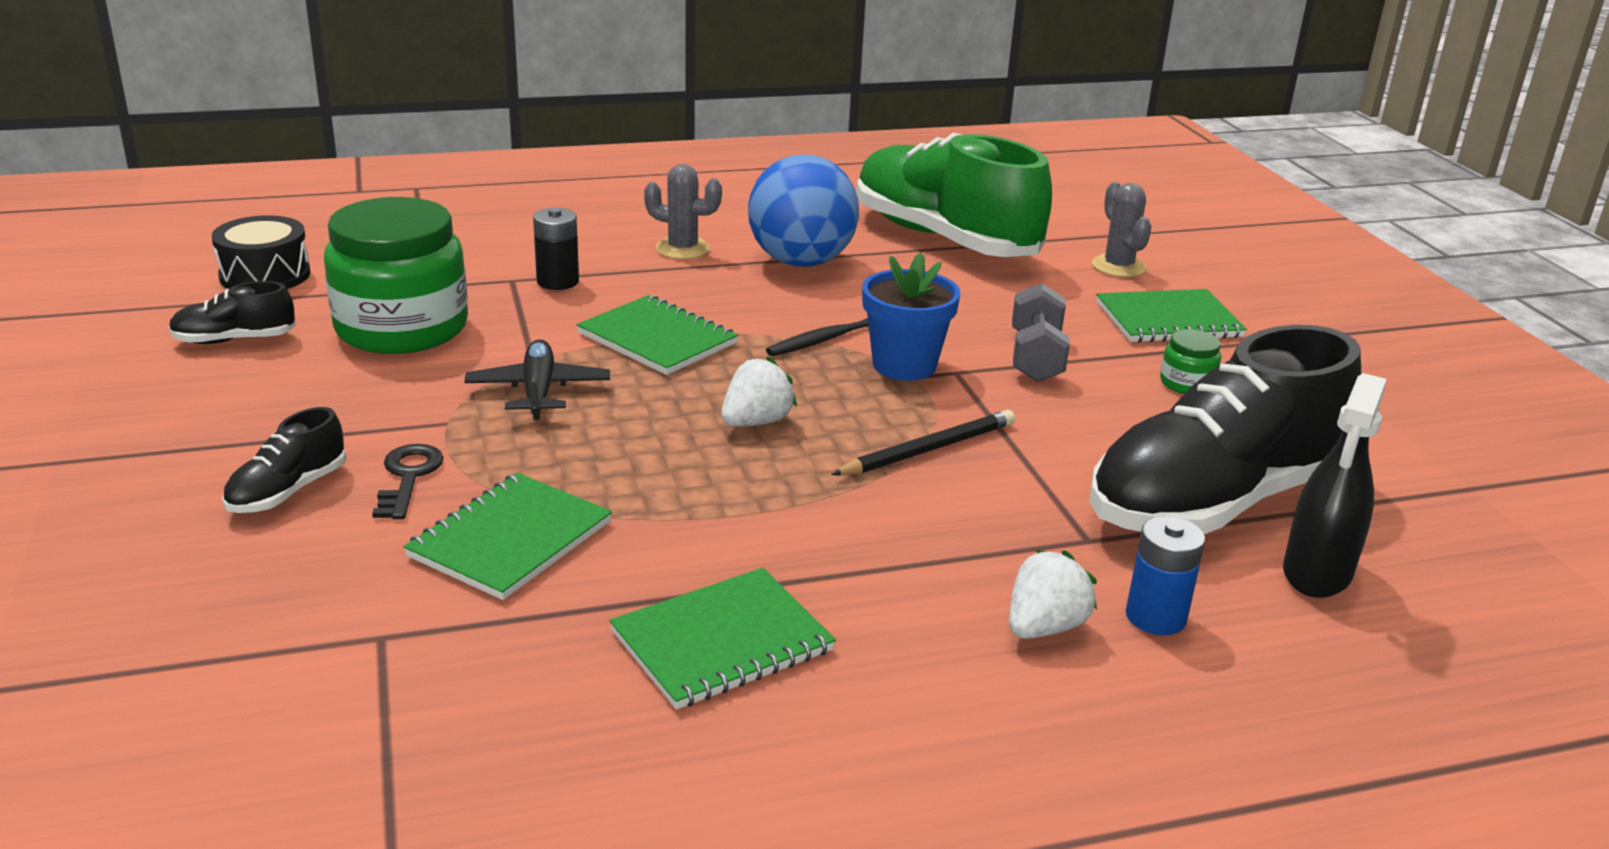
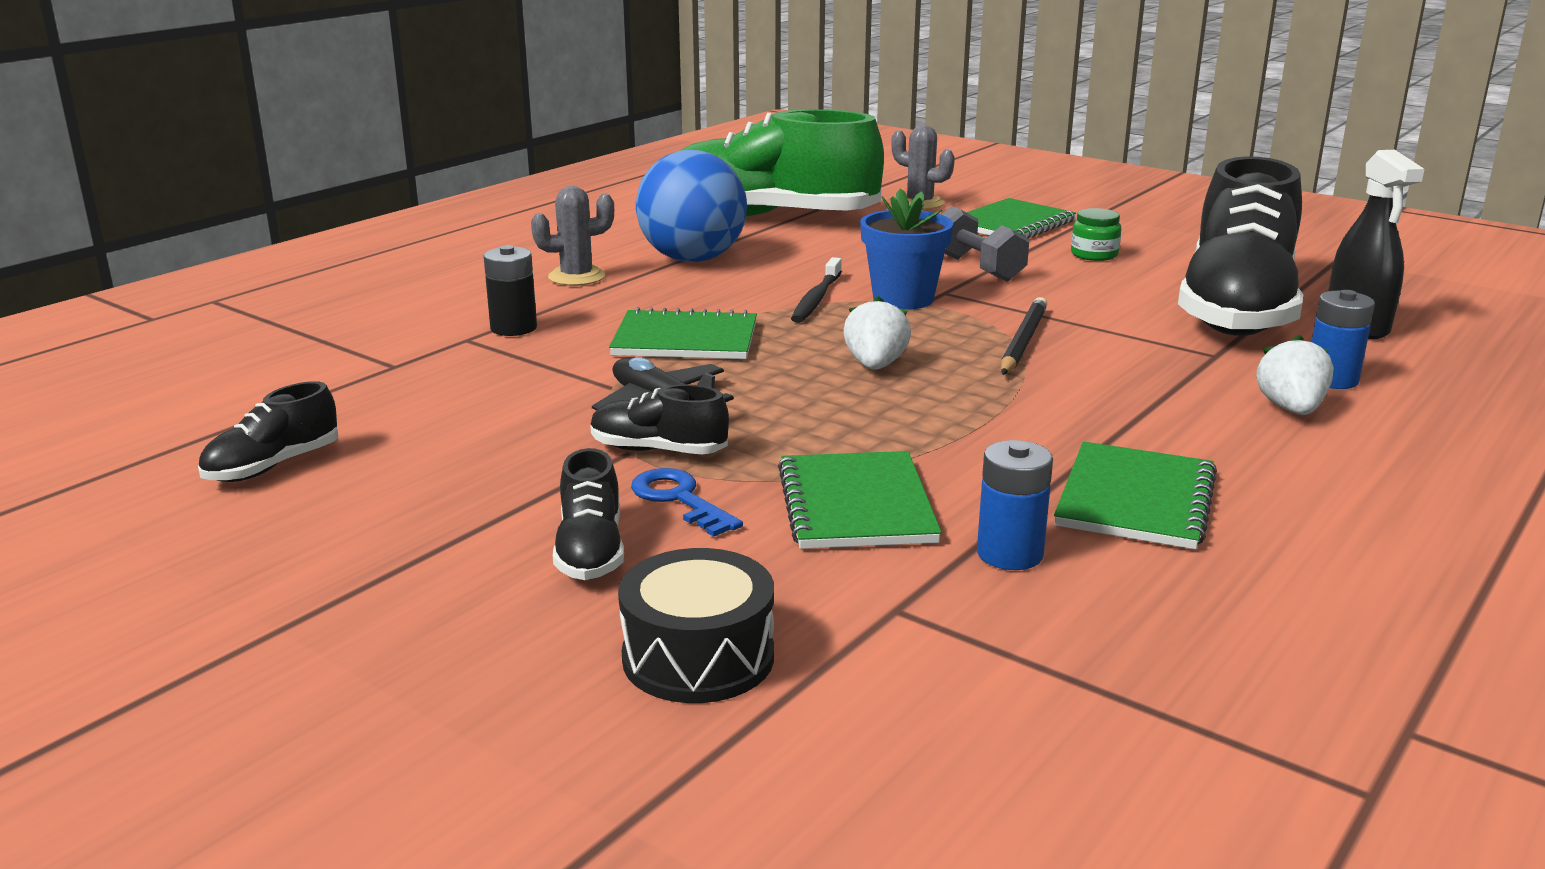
camera: 35 degrees left, 5 degrees down
black drum [212,215,311,289] -> black drum moved to [618,548,774,703]
green jar [324,197,468,354] -> none
black key [372,444,444,519] -> blue key [631,468,743,537]
none -> black shoe [590,384,729,455]
none -> blue battery [977,440,1053,570]

